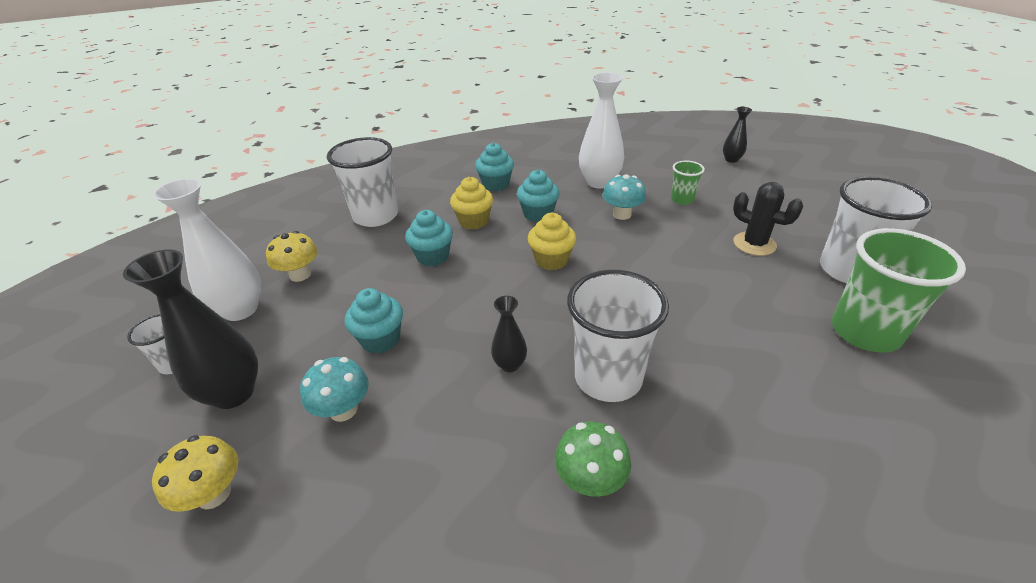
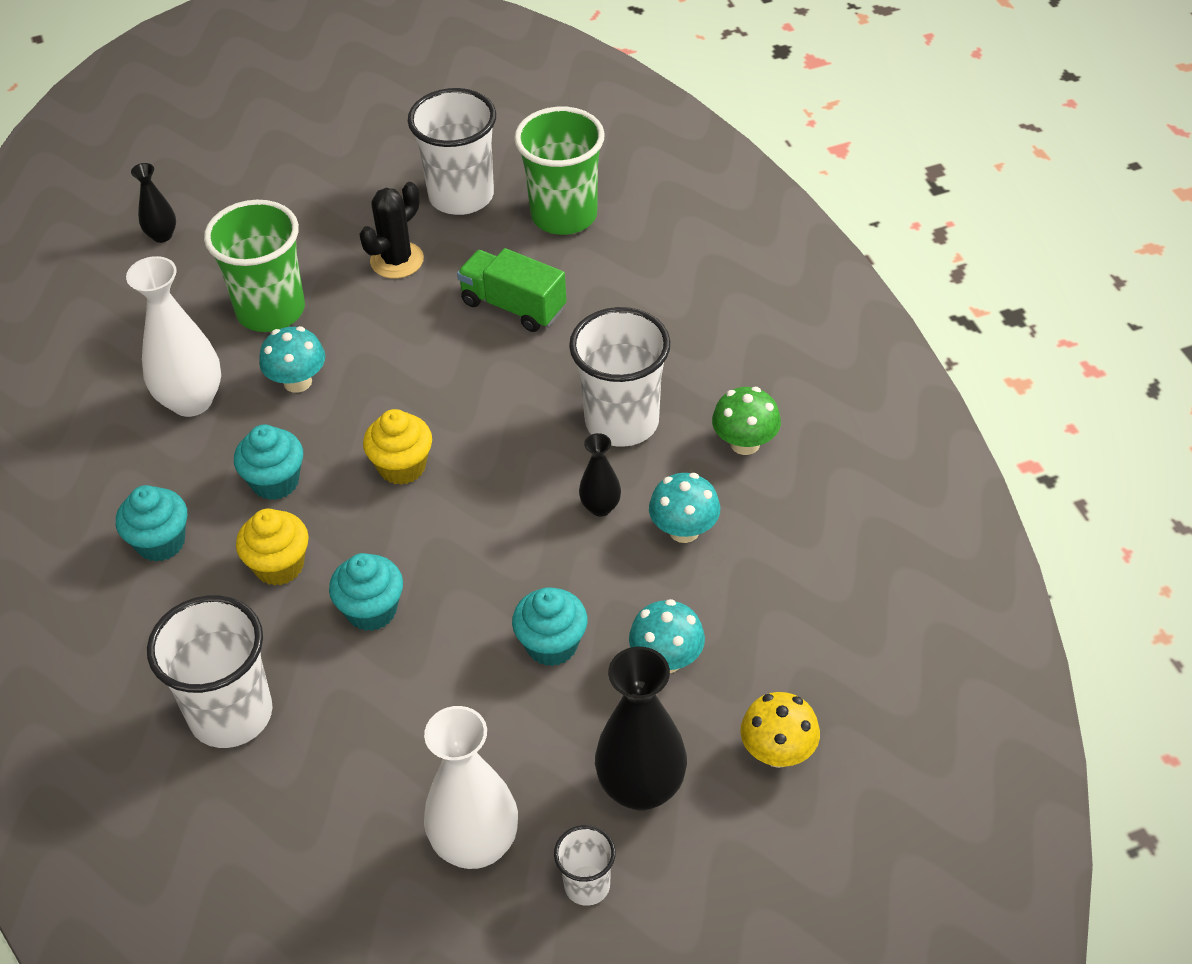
camera: 90 degrees left, 10 degrees up
yellow mushroom [266,231,318,282] -> none
green cup [671,161,705,205] -> green cup [204,200,305,332], size x1.97
none -> green truck [457,248,567,332]
none -> turquoise mushroom [649,473,720,543]

